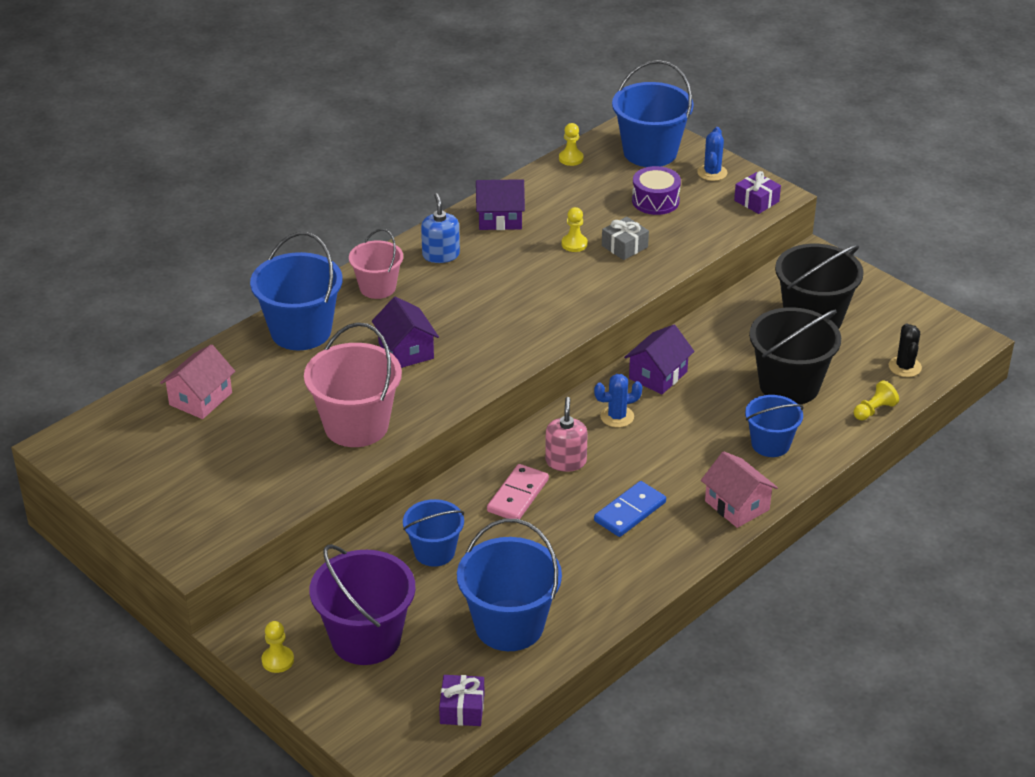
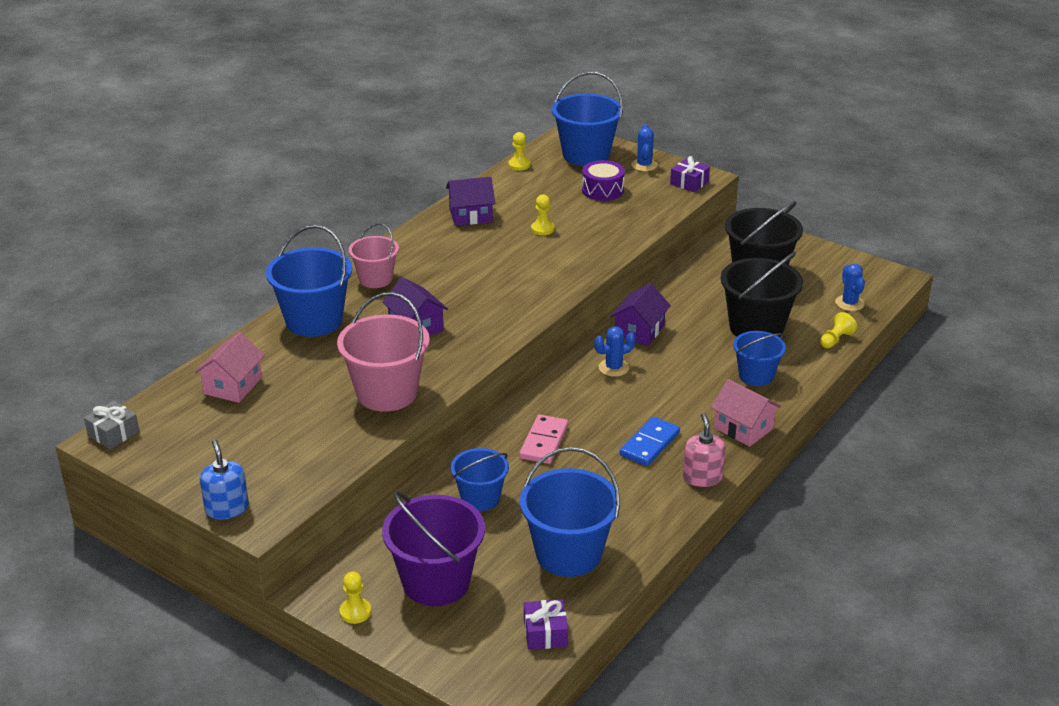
camera: 10 degrees left, 5 degrees down
blue soap dispenser [421,193,460,263] -> blue soap dispenser moved to [200,439,249,520]
pink soap dispenser [545,397,588,472] -> pink soap dispenser moved to [683,413,726,487]
grey gift [602,217,649,260] -> grey gift moved to [84,401,139,449]
black cactus [889,324,922,377] -> blue cactus [835,264,865,311]

